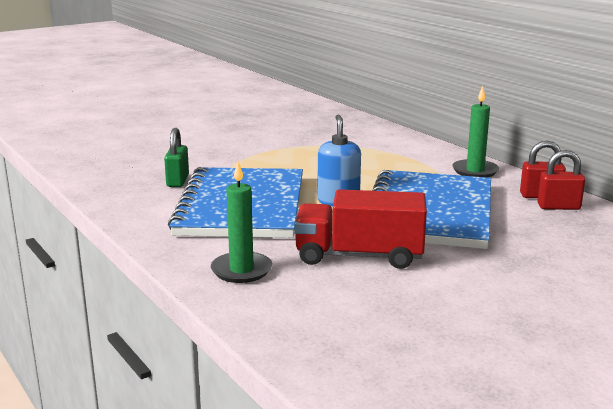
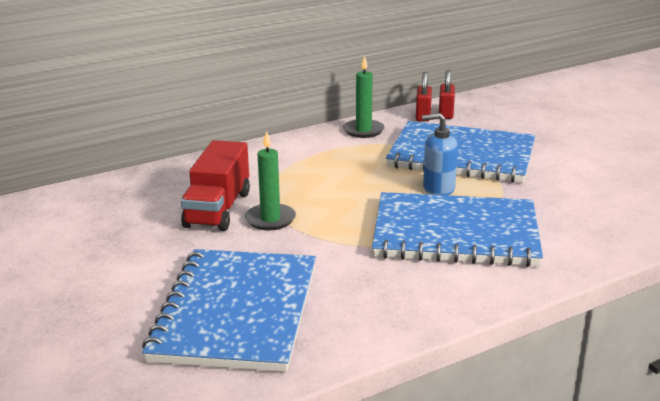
camera: 85 degrees left, 5 degrees up
green padlock [164,128,189,187] -> none
green candle [211,161,272,283] -> green candle moved to [245,131,296,230]
red truck [294,189,427,269] -> red truck moved to [181,140,250,231]
none -> blue notebook [142,249,316,372]

